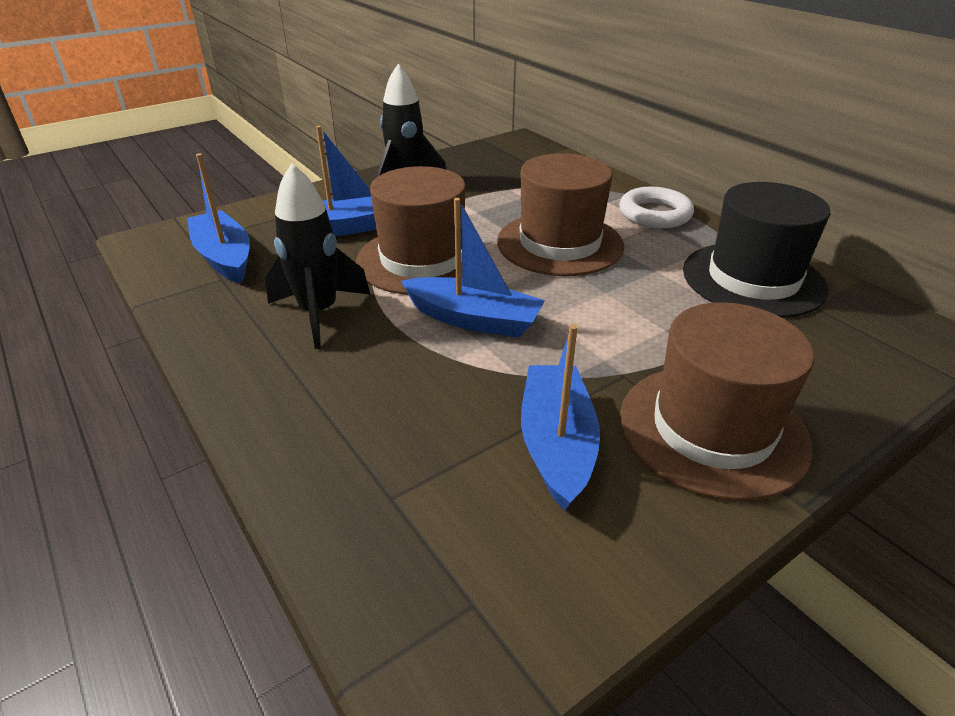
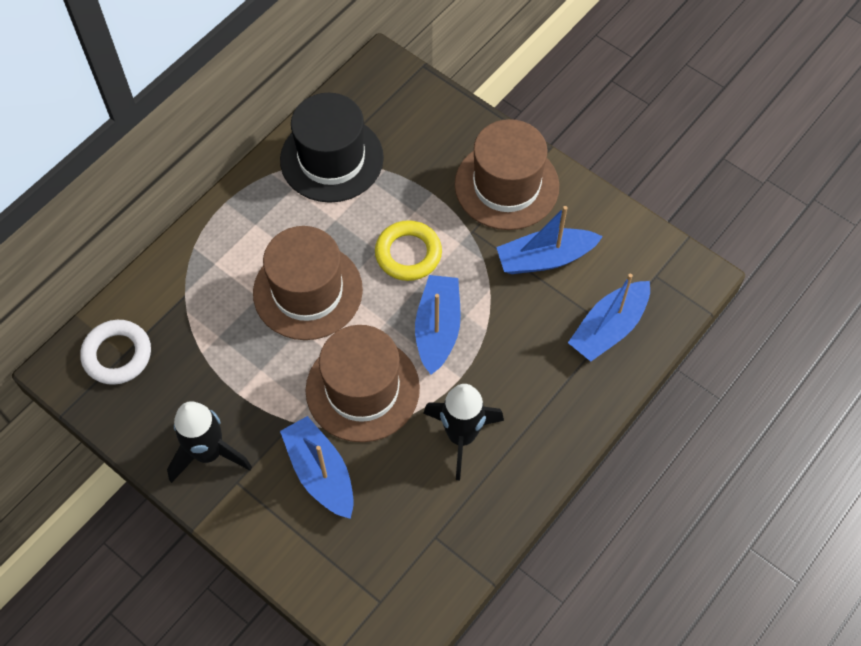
camera: 105 degrees left, 25 degrees up
blue boat [187,153,250,283] -> blue boat moved to [568,274,650,361]
white ring [619,187,694,228] -> white ring moved to [80,320,151,385]
none -> yellow ring [375,220,442,281]

